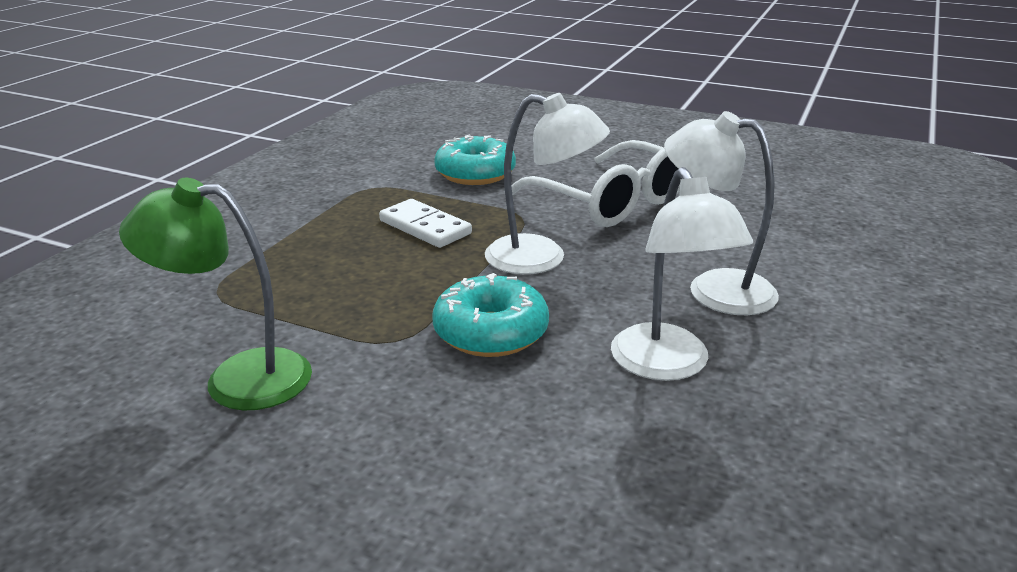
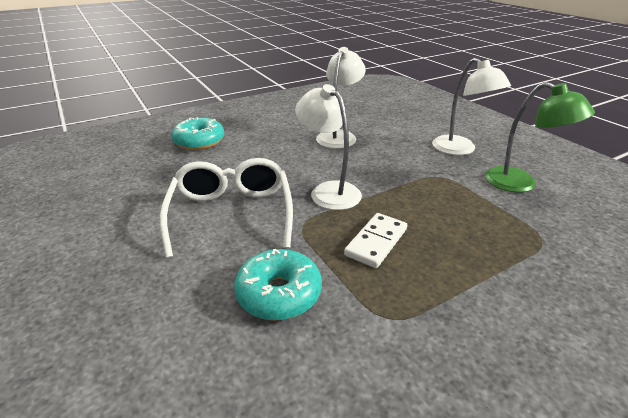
camera: 145 degrees left, 5 degrees up
white domino [379,199,472,248] -> white domino turned 45 degrees clockwise [344,213,407,268]
turquoise donut [432,273,549,357] -> turquoise donut moved to [171,117,224,150]
white lamp [664,111,779,315] -> white lamp moved to [432,58,511,155]

